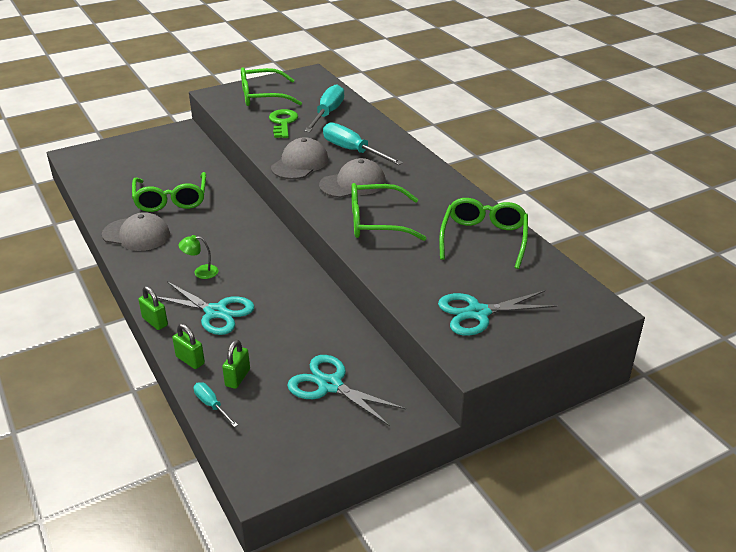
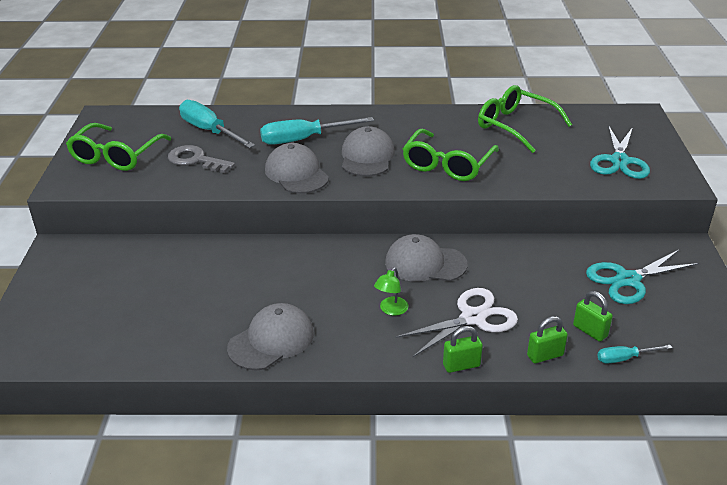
camera: 60 degrees left, 0 degrees up
green glasses [132,172,206,212] -> none
turquoise scissors [157,282,254,335] -> white scissors [396,288,518,357]
green key [269,109,298,138] -> grey key [168,145,235,173]
none -> grey cap [385,234,468,282]

